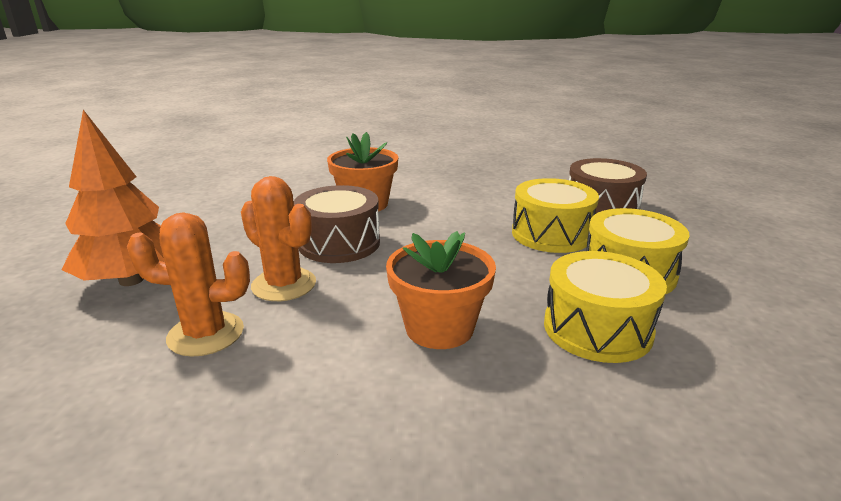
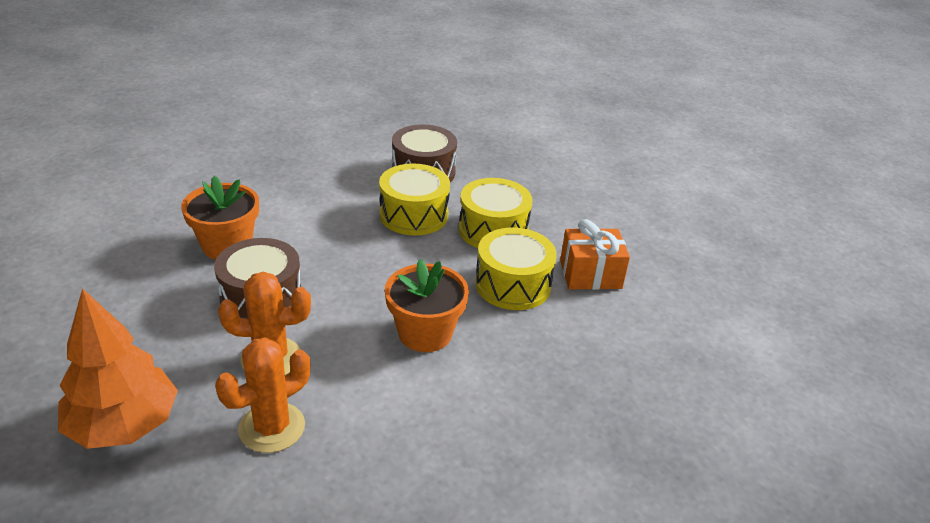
camera: 45 degrees left, 10 degrees up
none -> orange gift [560,219,630,290]

